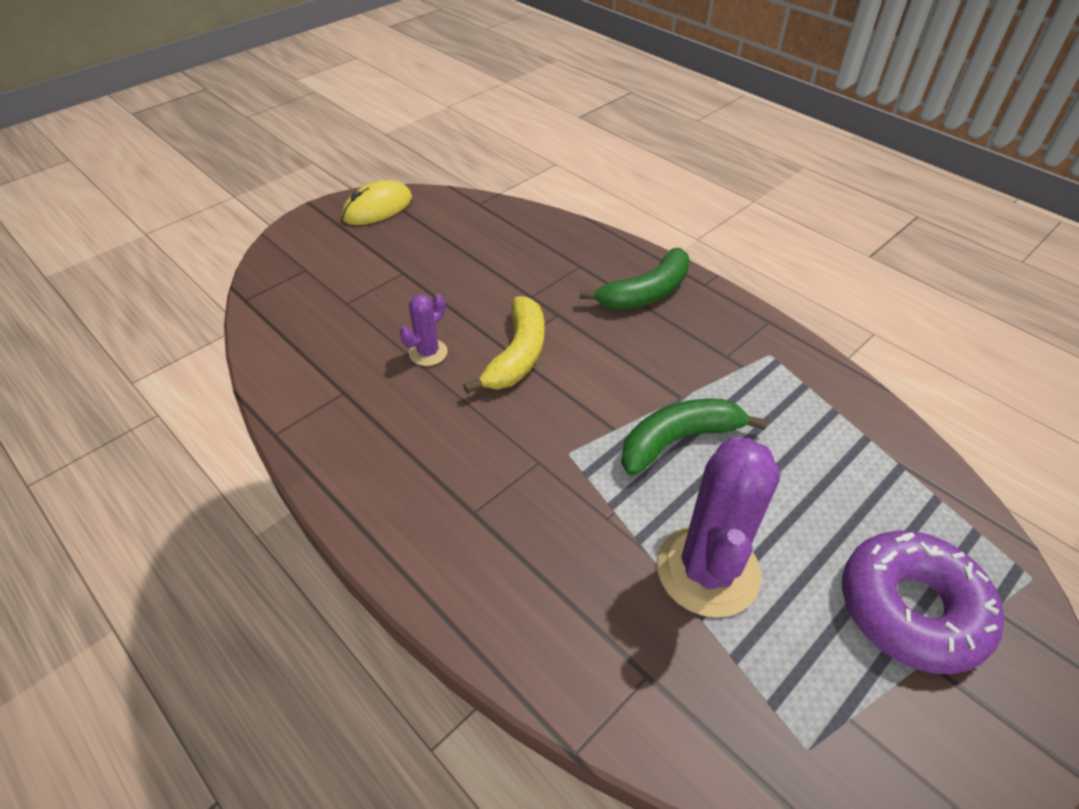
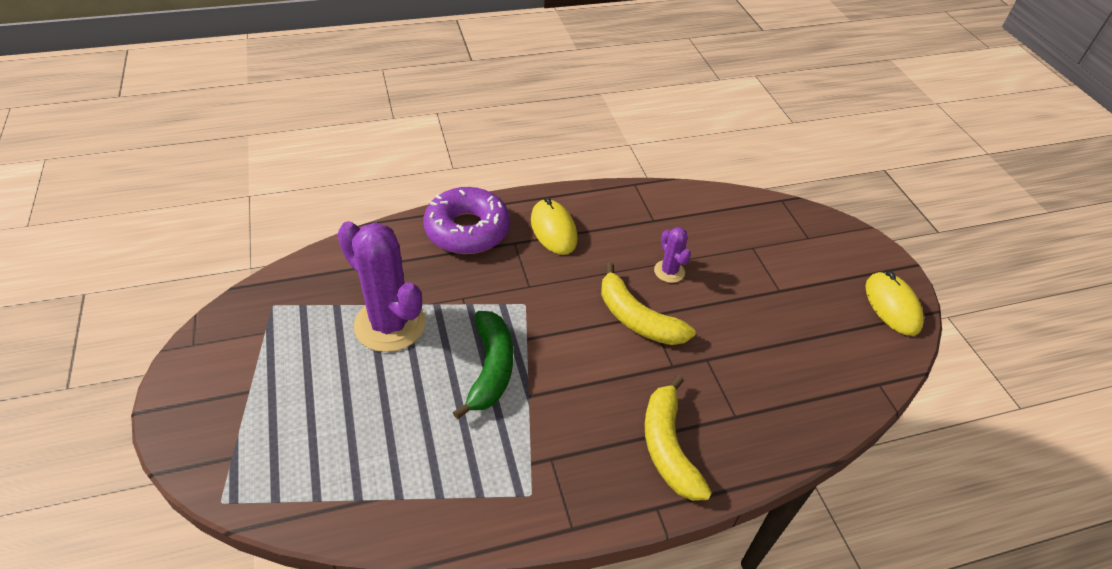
camera: 115 degrees right, 0 degrees up
green banana [580,248,690,310] -> yellow banana [644,375,712,501]
purple donut [842,530,1004,674] -> purple donut moved to [423,187,510,254]
none -> yellow mouse [531,197,578,255]

